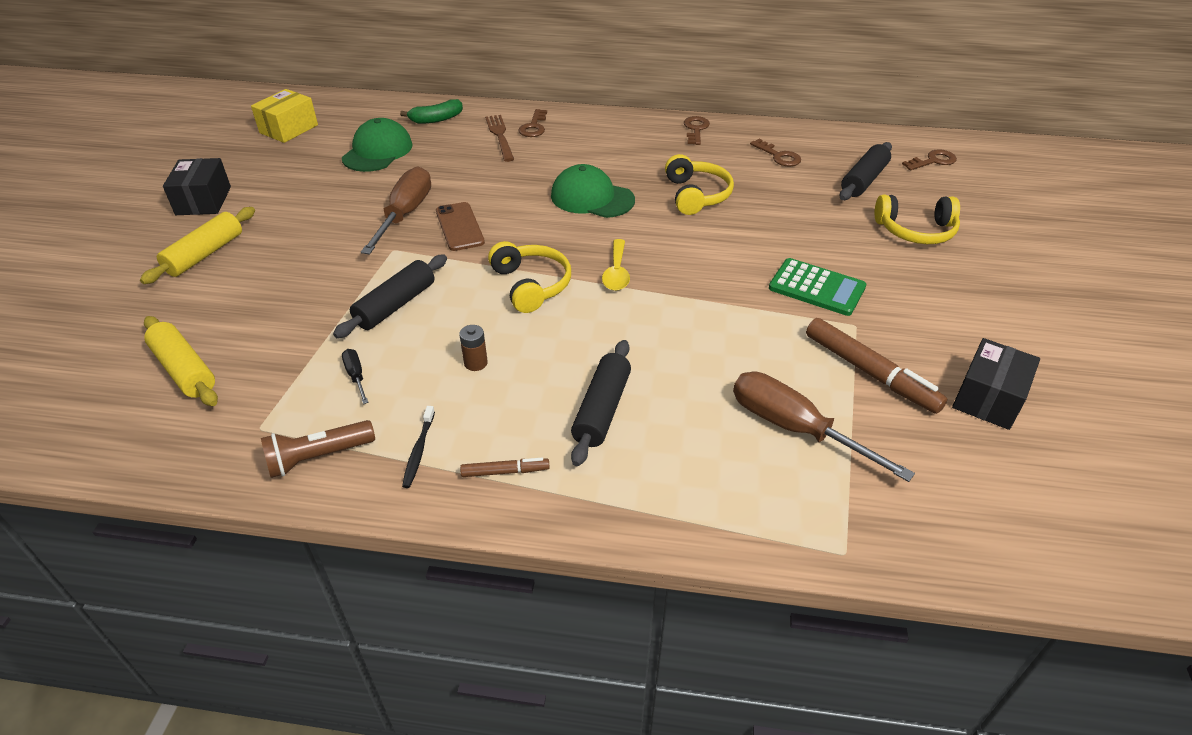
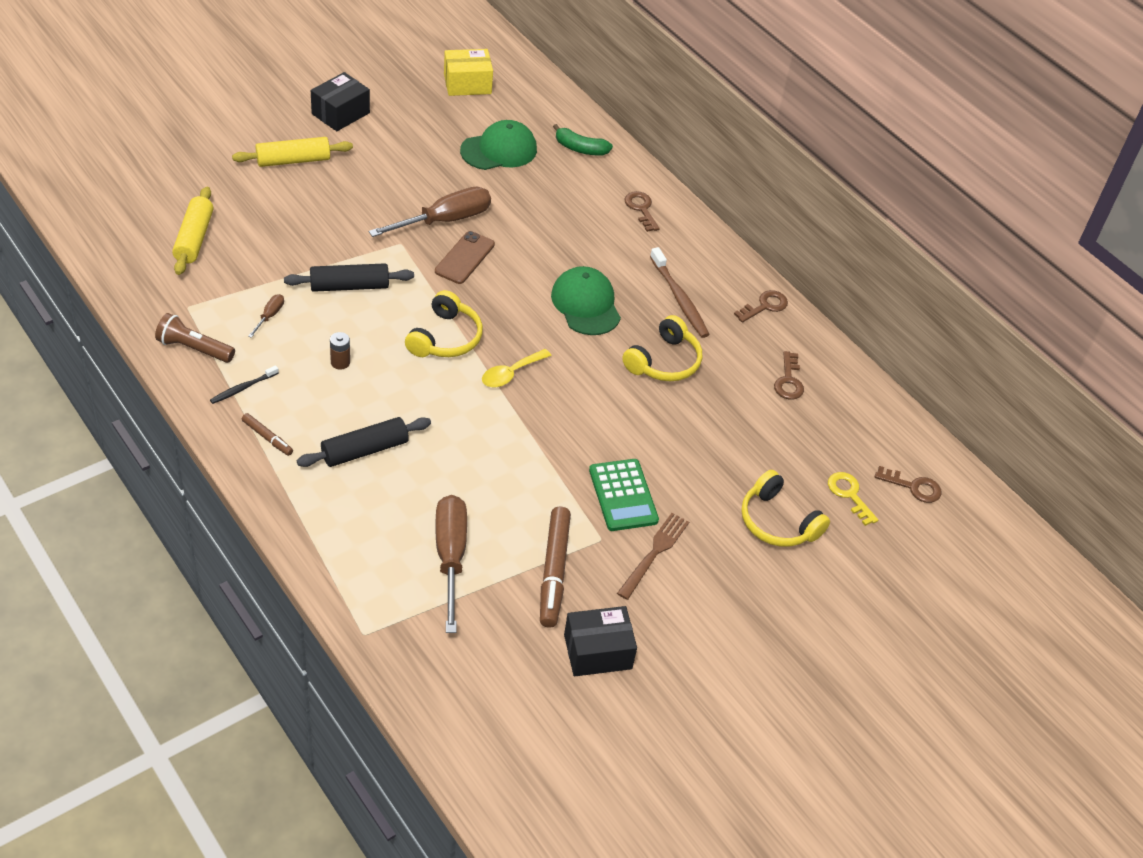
camera: 40 degrees right, 5 degrees up
black screwdriver [342,349,368,404] -> brown screwdriver [248,294,284,338]
brown fork [485,115,514,162] -> brown fork moved to [617,513,689,600]
brown key [518,109,547,137] -> brown key turned 105 degrees clockwise [625,191,660,232]
black rolling pin [839,142,892,200] -> none
none -> brown toothbrush [650,247,710,338]
none -> yellow key [828,472,878,526]

